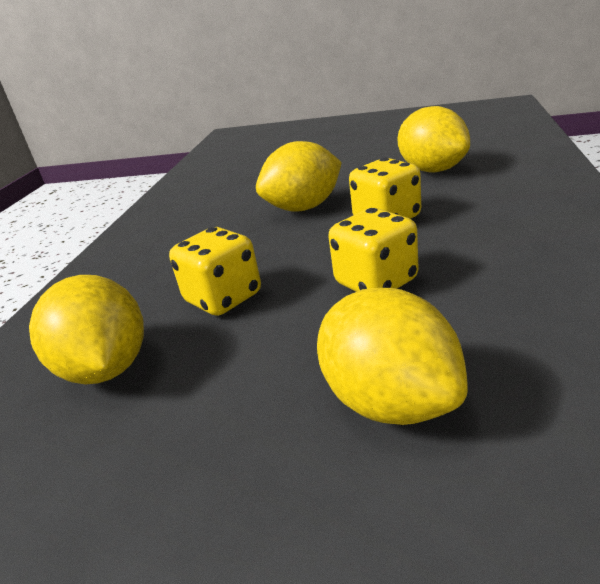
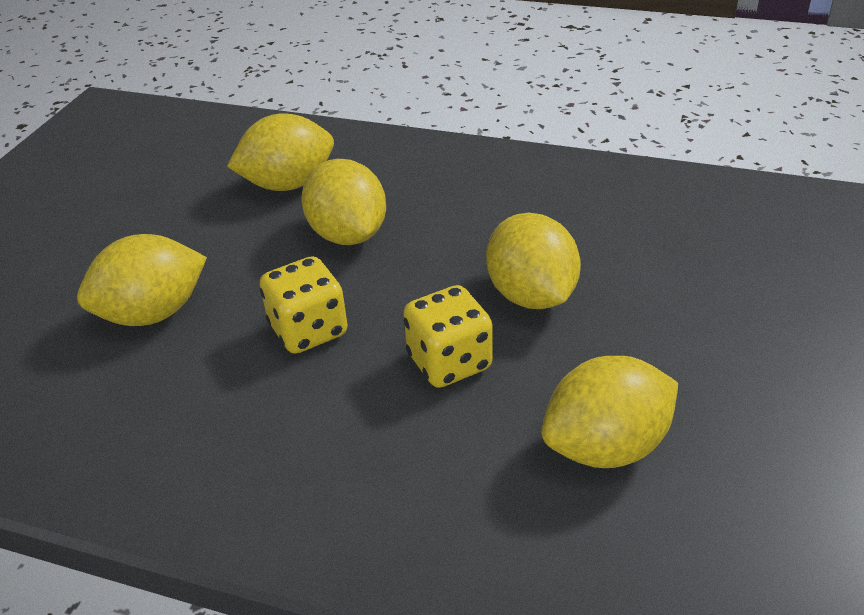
camera: 95 degrees right, 10 degrees up
yellow dice [169,227,261,316] -> yellow lemon [301,159,386,245]

